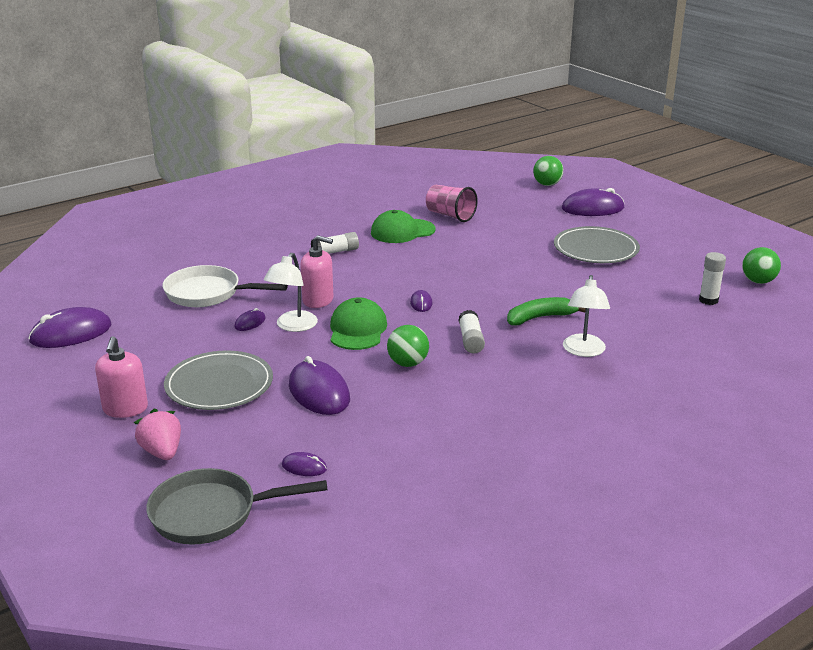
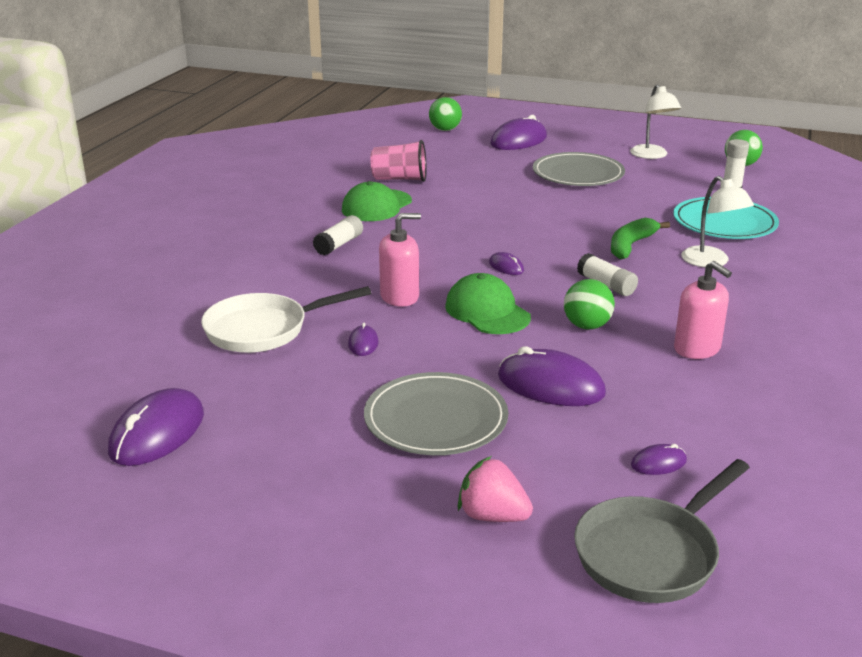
camera: 35 degrees left, 0 degrees up
pink soap dispenser [95,336,148,418] -> pink soap dispenser moved to [674,261,732,359]
white lamp [264,253,318,332] -> white lamp moved to [630,84,681,159]
none -> turquoise plate [673,197,779,239]

